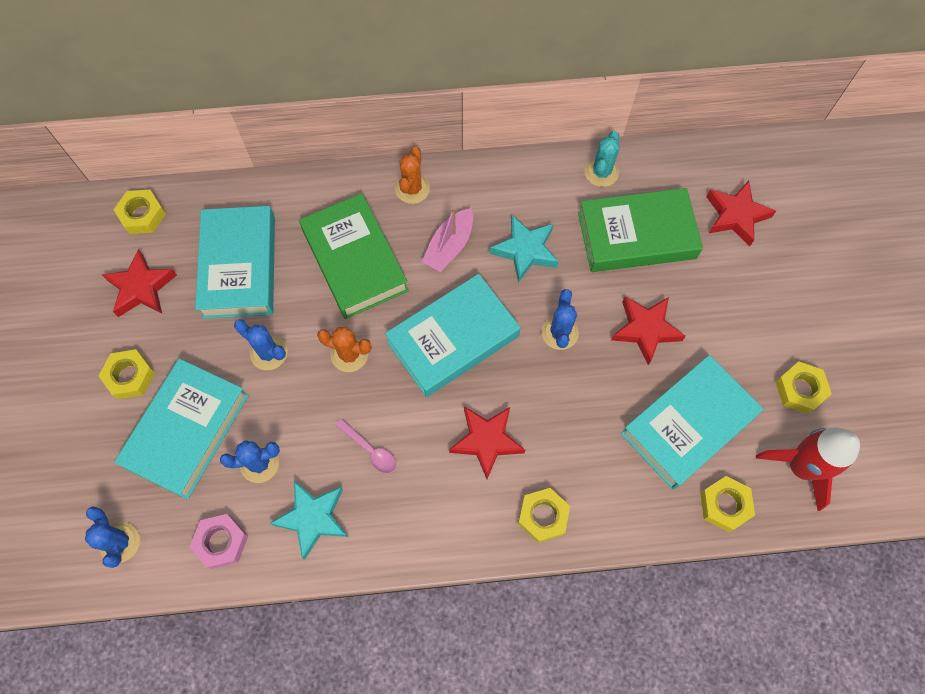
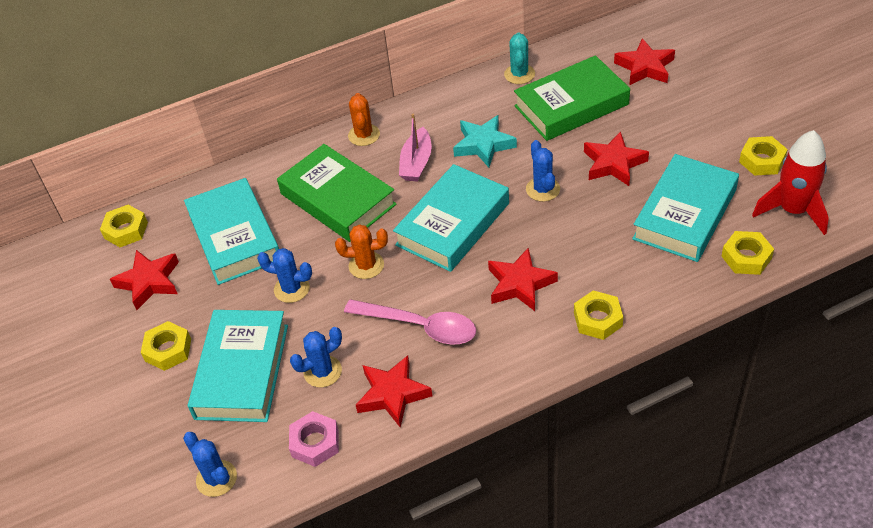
camera: 15 degrees left, 20 degrees down
turquoise star [270,480,349,560] -> red star [356,355,432,428]
pink spoon [336,419,396,473] -> pink spoon [344,299,476,345], size x1.87

